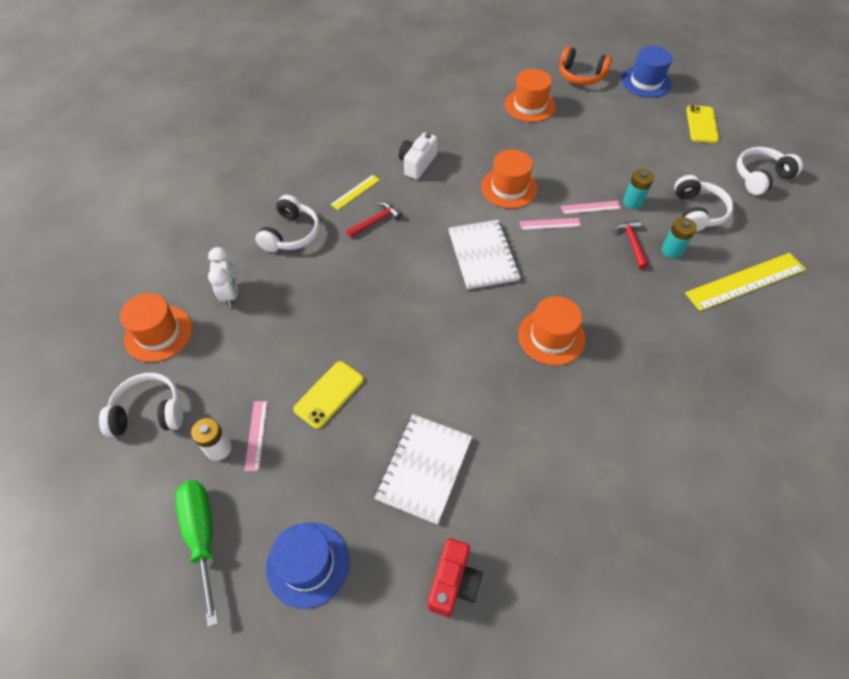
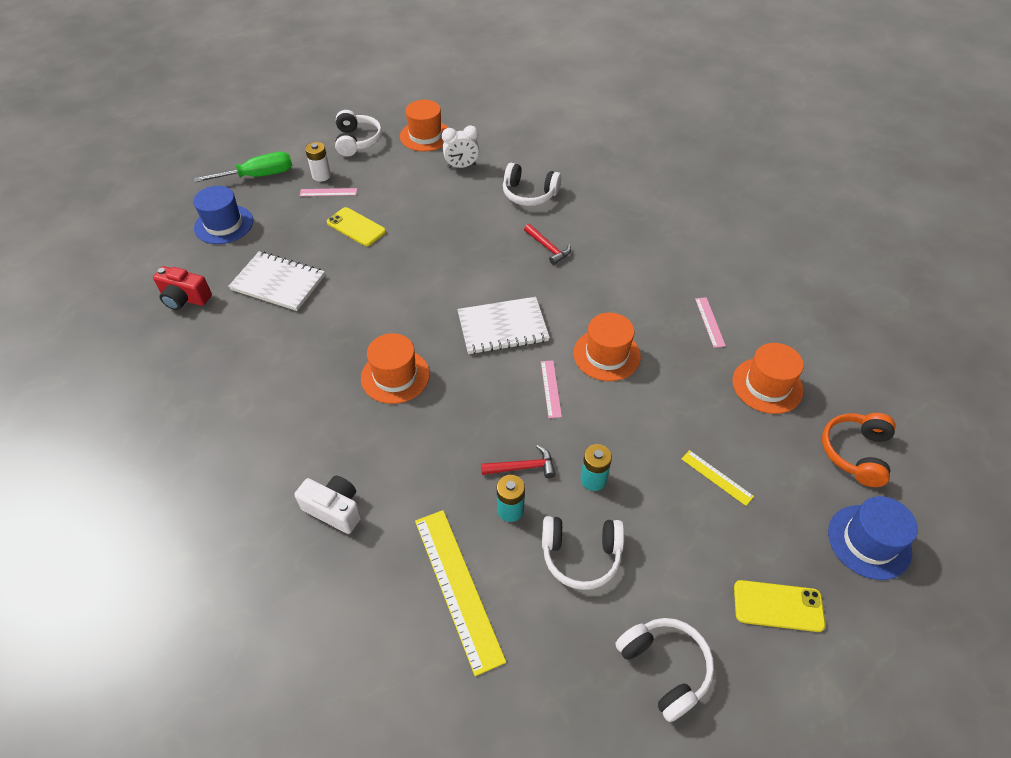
camera: 90 degrees right, 5 degrees down
yellow ruler [330,175,380,210] -> yellow ruler moved to [681,450,754,506]
white camera [399,132,437,179] -> white camera moved to [295,476,361,534]
pink ruler [561,201,621,214] -> pink ruler moved to [695,297,726,348]

